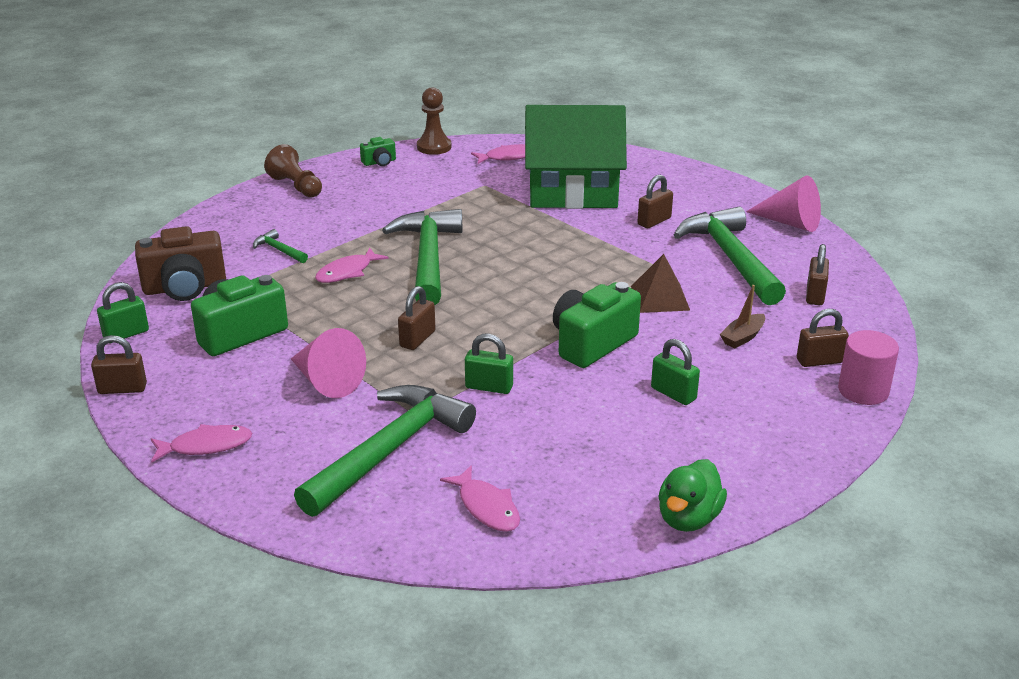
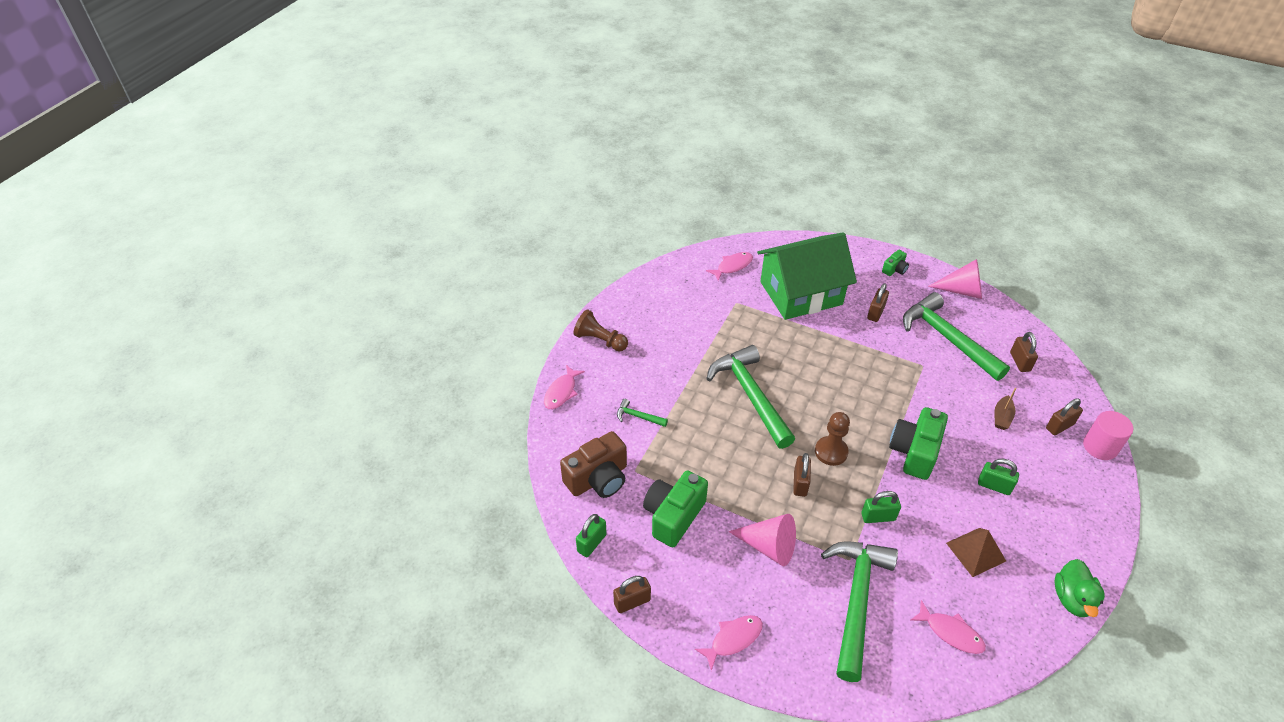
camera: 20 degrees left, 15 degrees up
pink fish [315,247,388,283] -> pink fish moved to [544,365,585,409]
green camera [360,137,396,166] -> green camera moved to [882,250,909,276]
brown pawn [417,87,451,155] -> brown pawn moved to [815,412,850,466]
brown pyramid [631,254,690,313] -> brown pyramid moved to [946,528,1006,577]

